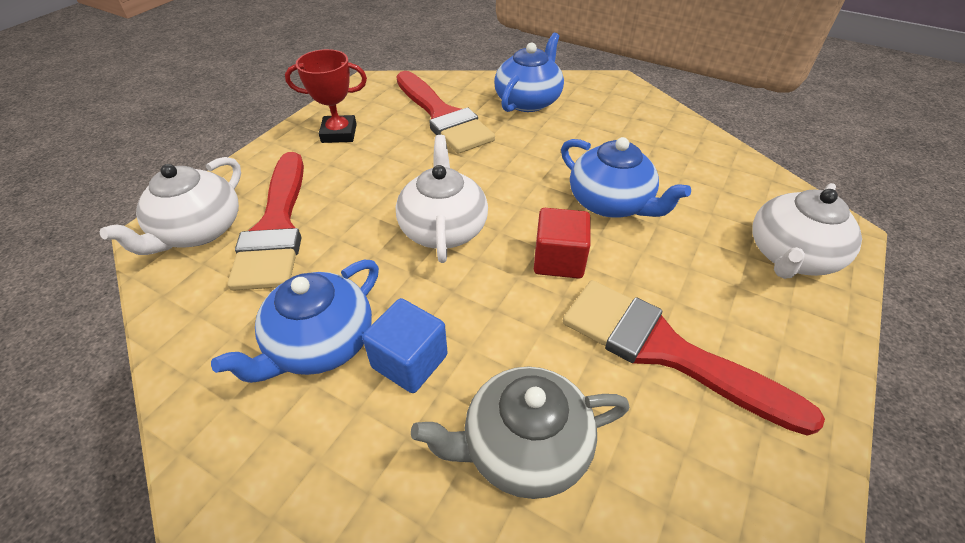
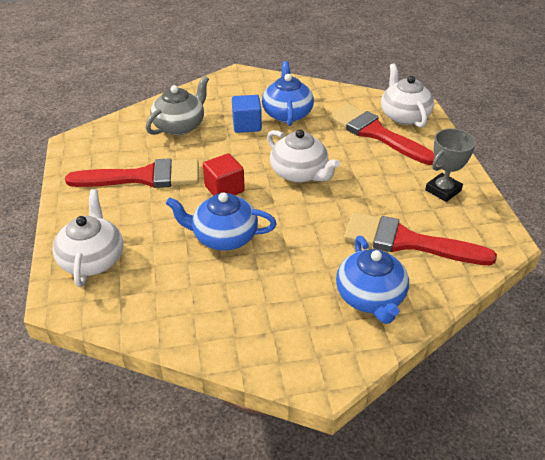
camera: 140 degrees right, 5 degrees down
red trophy [285,49,367,143] -> grey trophy [425,129,476,202]

